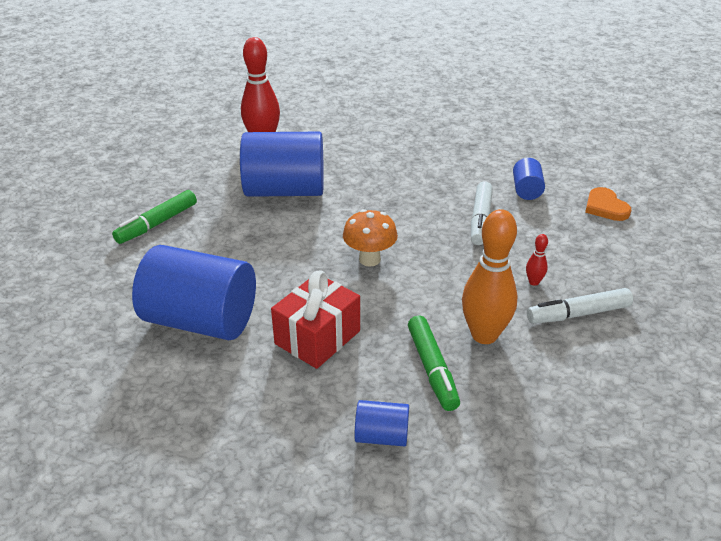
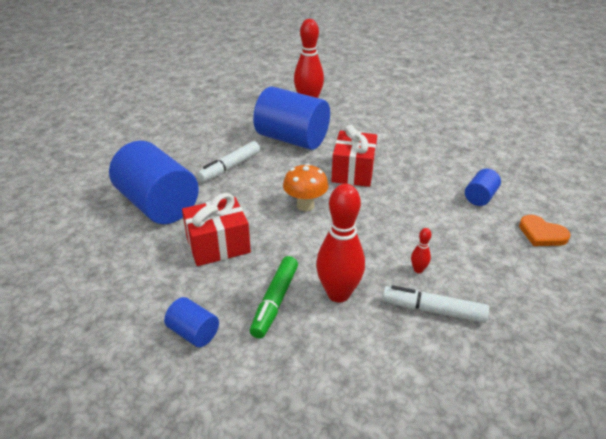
camera: 30 degrees right, 0 degrees up
green marker [112,190,197,244] -> none
orange bowling pin [462,209,518,344] -> red bowling pin [316,184,365,302]
white marker [471,181,493,245] -> white marker moved to [197,141,260,182]
orange heart [585,187,631,221] -> orange heart turned 60 degrees counterclockwise [519,215,571,246]
none -> red gift [331,125,377,187]

